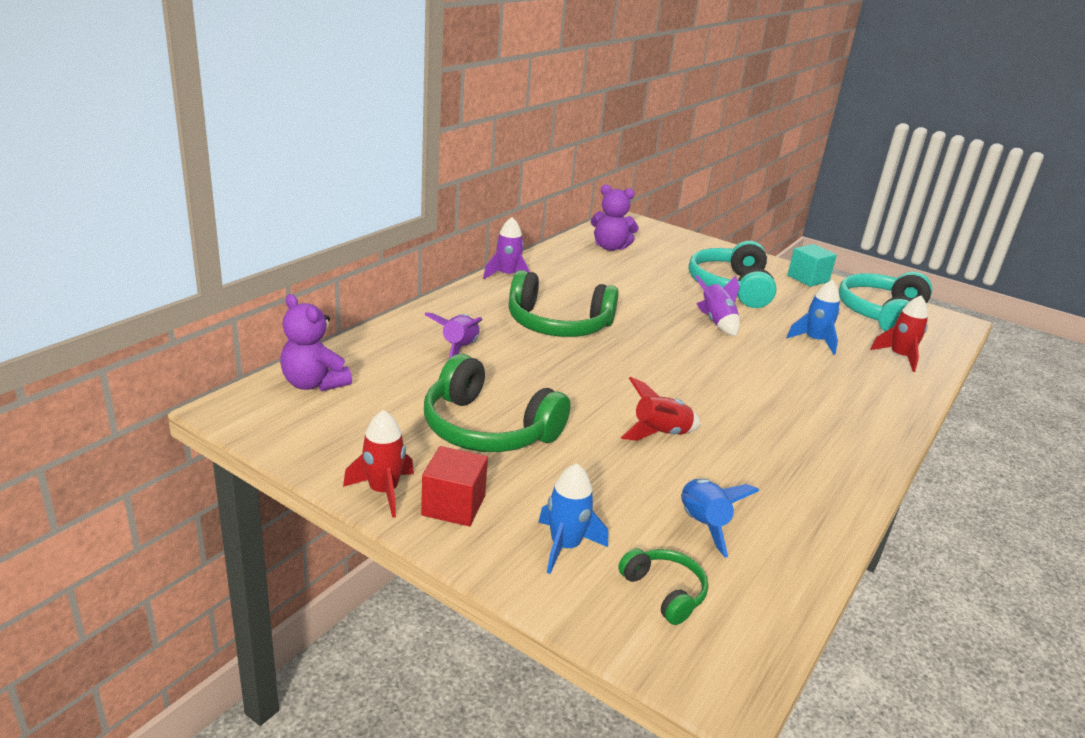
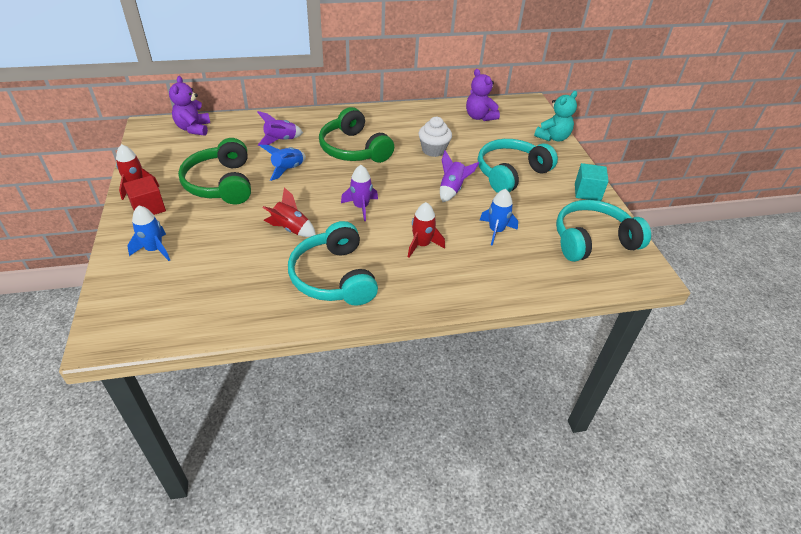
camera: 45 degrees right, 15 degrees up
purple rocket [483,217,530,279] -> purple rocket moved to [341,165,378,221]
green headphones [618,548,708,625] -> none
blue rocket [681,479,759,558] -> blue rocket moved to [260,145,306,181]
red rocket [870,296,928,372] -> red rocket moved to [408,202,445,258]
none -> turquoise headphones [288,221,378,306]
none -> white cupcake [418,117,452,157]
none -> turquoise teddy bear [534,91,577,141]

